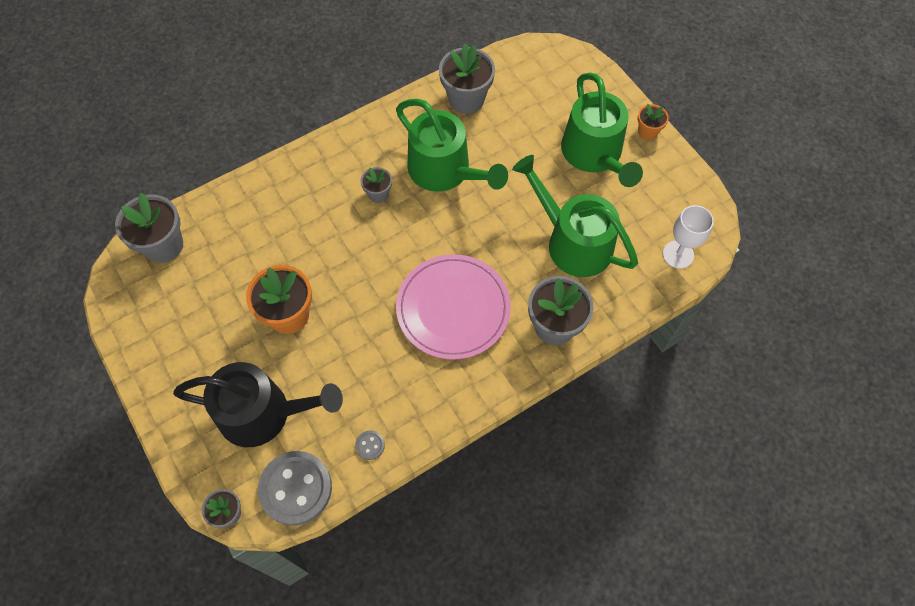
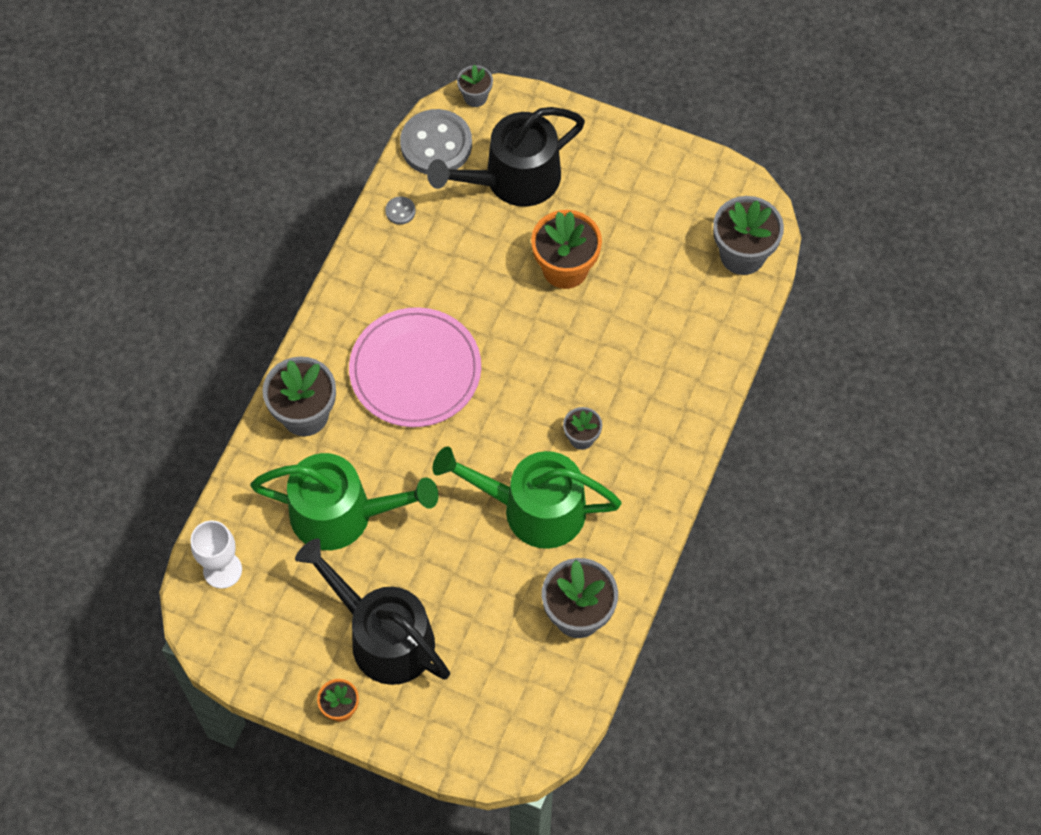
camera: 145 degrees right, 0 degrees up
green watering can [561,73,643,187] -> black watering can [295,538,450,685]

